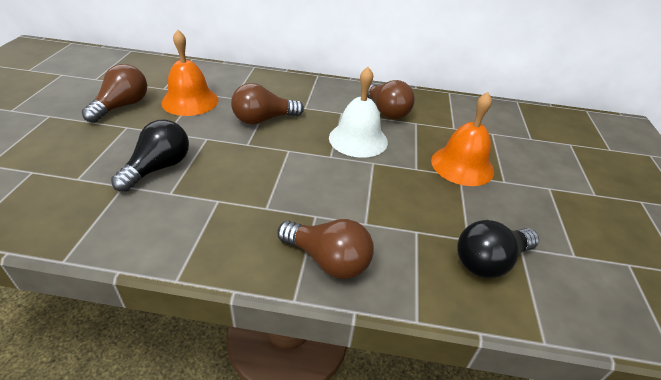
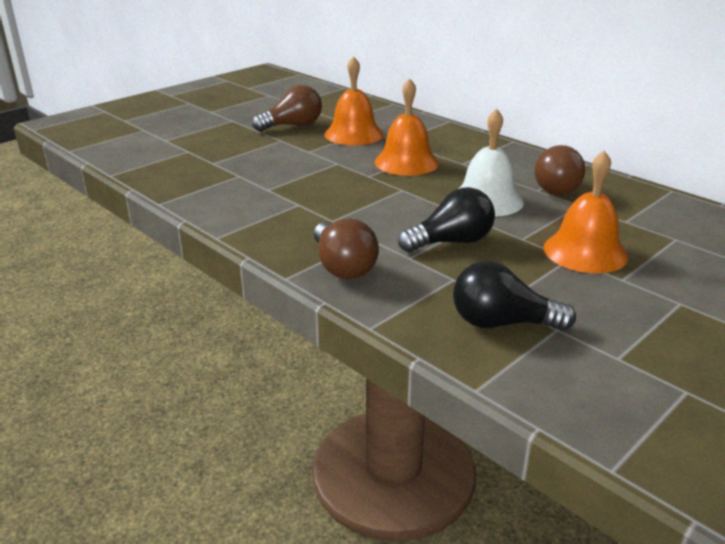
camera: 40 degrees right, 10 degrees down
black light bulb [111,120,189,192] -> black light bulb moved to [398,187,495,252]
brown light bulb [231,83,304,125] -> orange bell [375,78,439,176]

